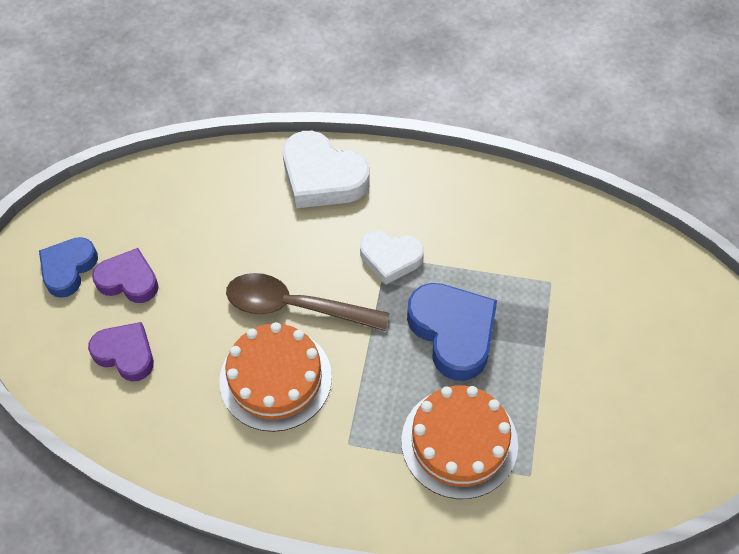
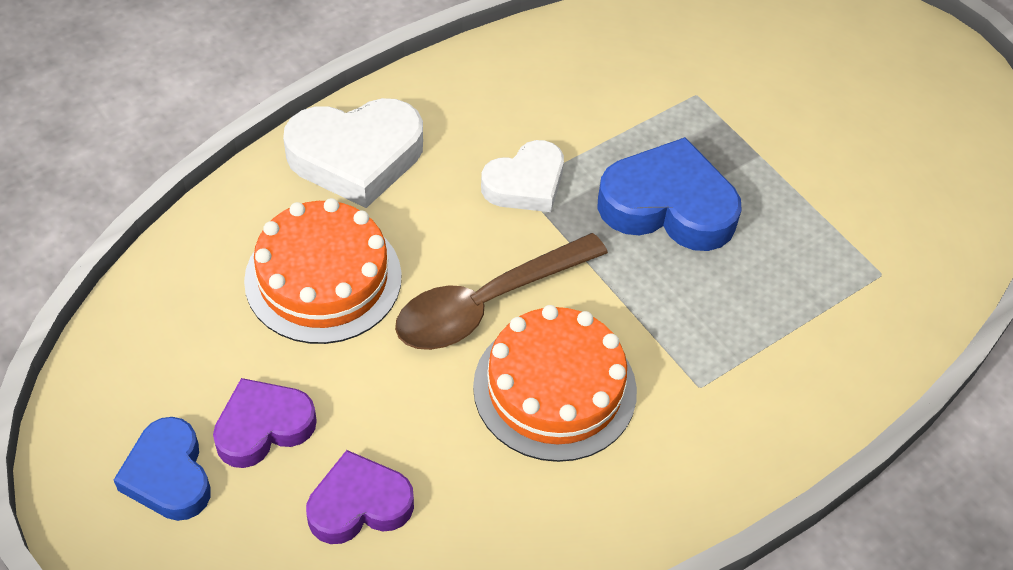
camera: 50 degrees left, 5 degrees down
orange cake [401,385,518,499] -> orange cake moved to [244,198,402,344]

